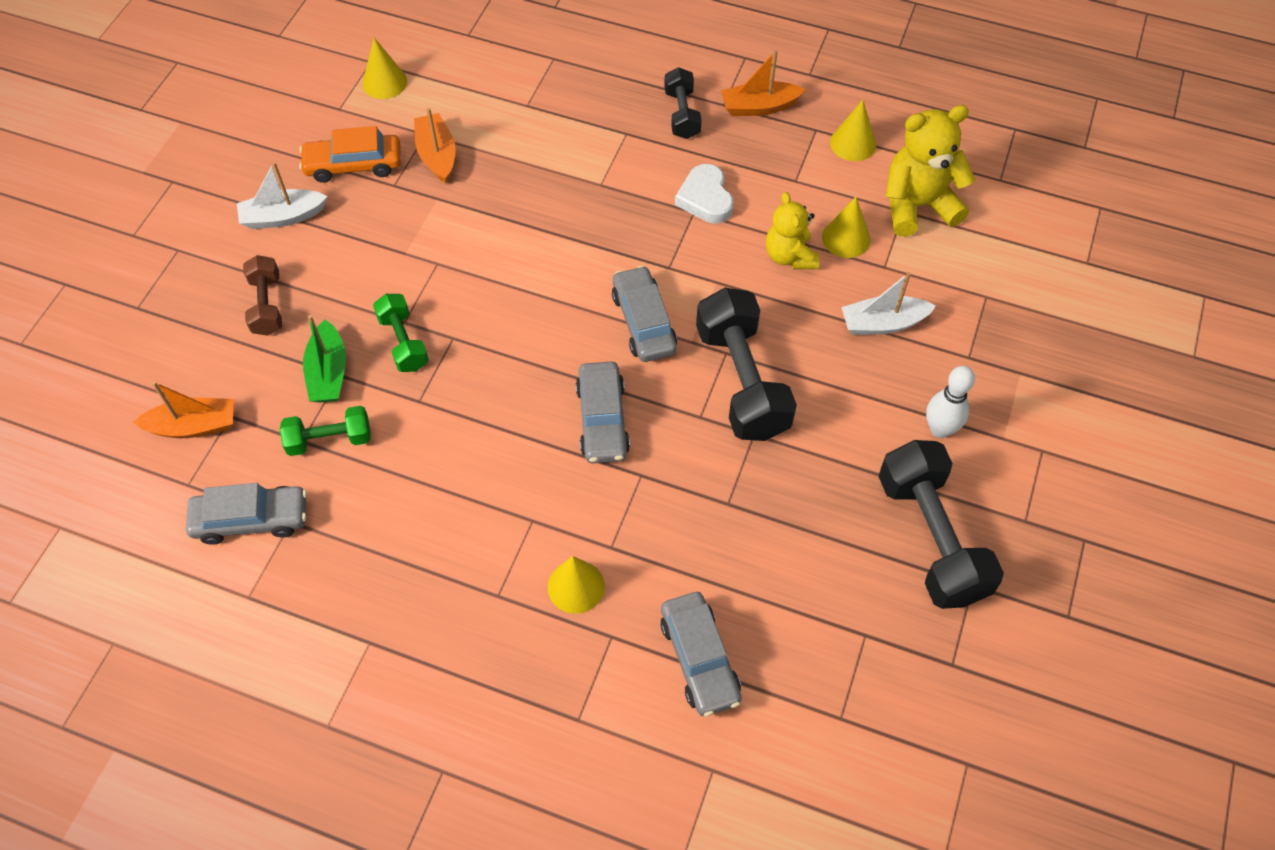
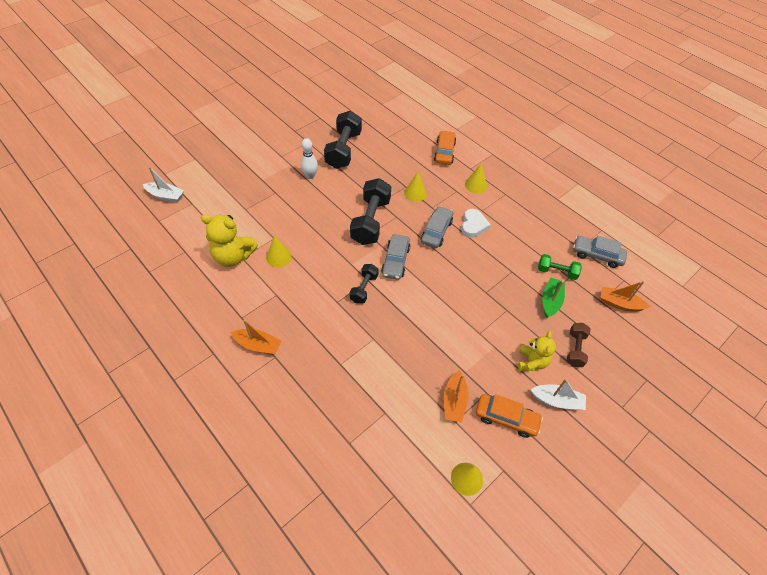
camera: 155 degrees left, 5 degrees down
green dumbbell [373,294,429,372] -> none
grey car [661,592,742,717] -> orange car [434,130,456,165]
black dumbbell [664,67,702,139] -> black dumbbell moved to [349,264,379,304]
white heart [675,164,734,224] -> white heart moved to [461,209,491,238]
yellow teddy bear [766,192,820,269] -> yellow teddy bear moved to [518,331,556,371]
yellow cone [830,100,876,161] -> yellow cone moved to [404,172,427,202]
white boat [841,272,936,335] -> white boat moved to [143,167,184,203]

